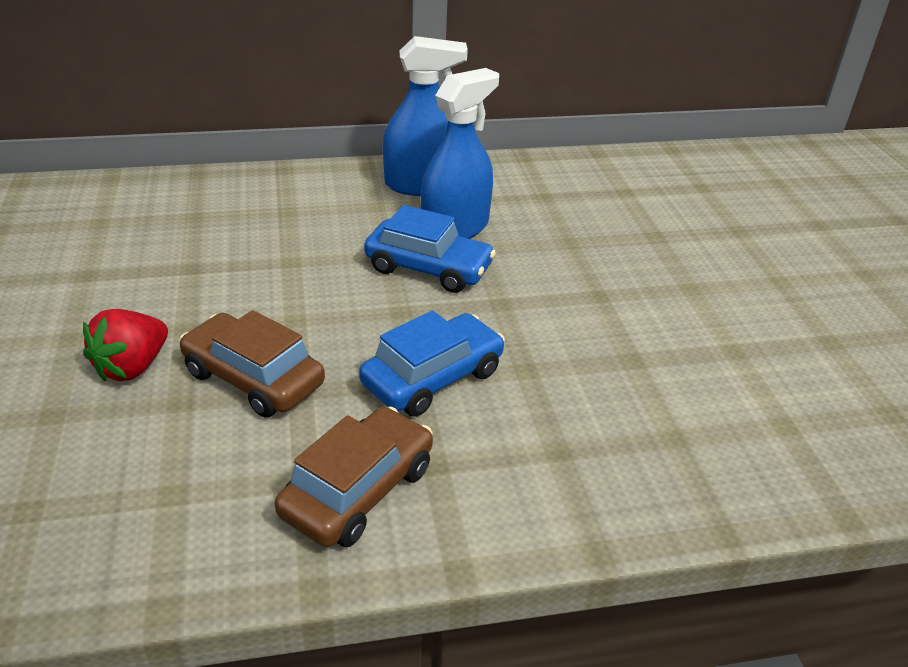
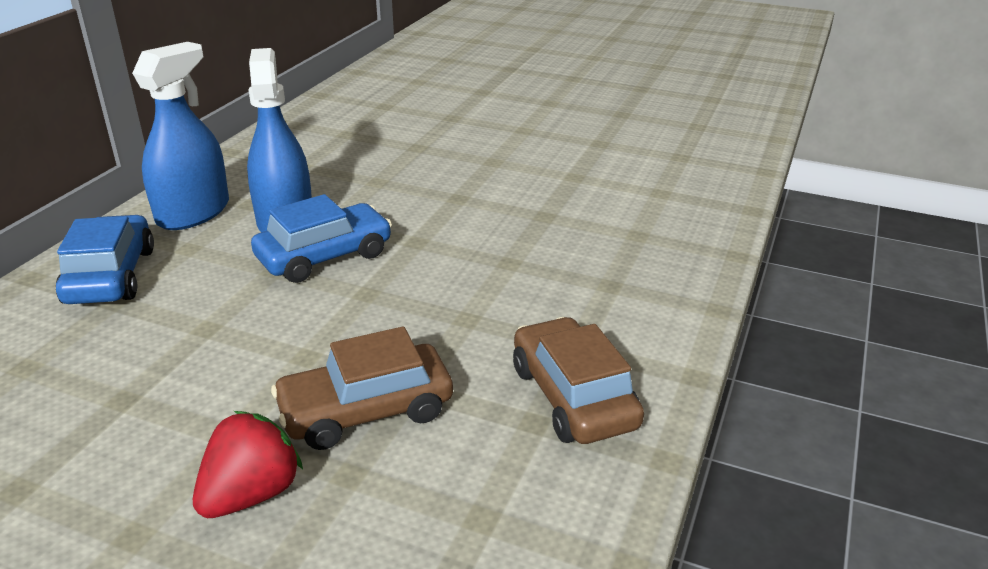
camera: 55 degrees left, 5 degrees down
red strawberry [83,309,168,381] -> red strawberry turned 120 degrees counterclockwise [193,411,303,518]
blue car [359,311,505,417] -> blue car moved to [56,215,154,304]

